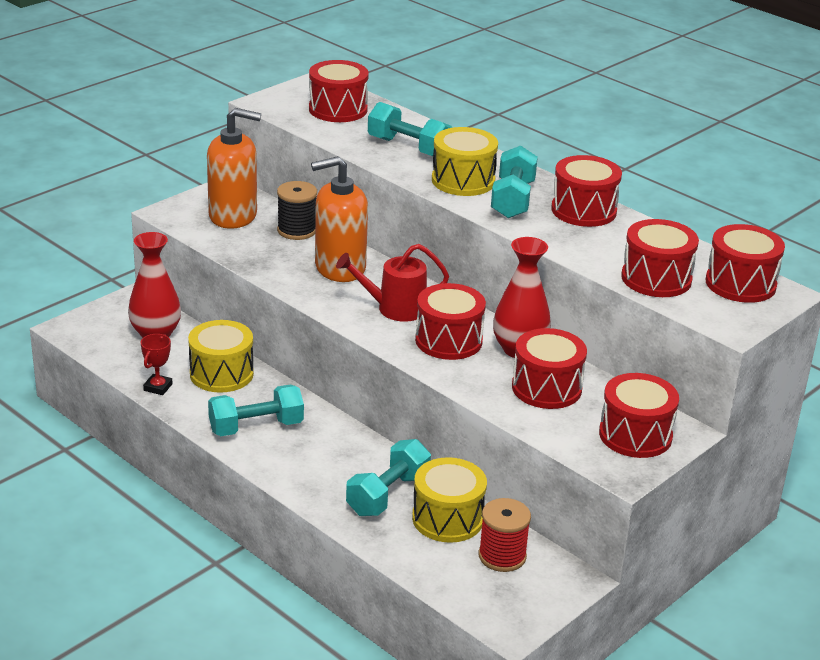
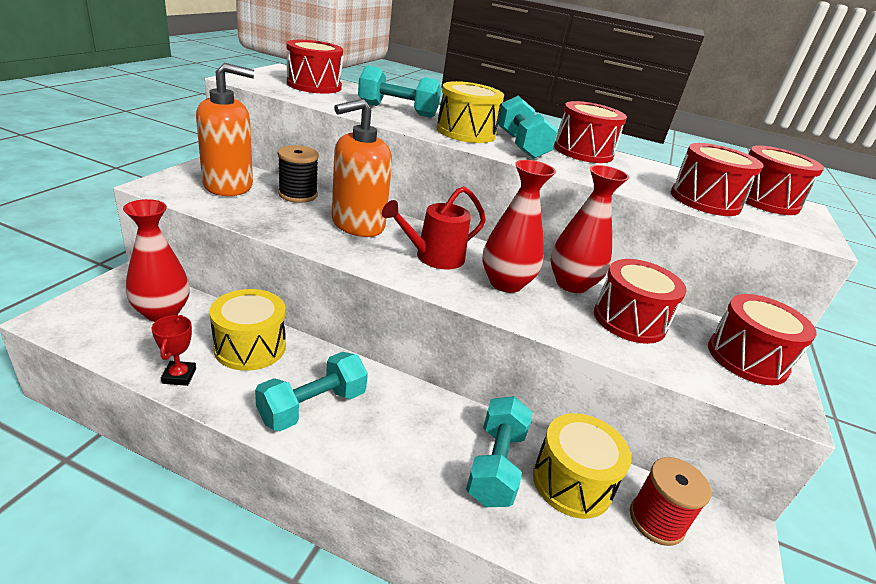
camera: 25 degrees left, 0 degrees up
red drum [415,283,486,360] -> red vase [482,160,556,293]

